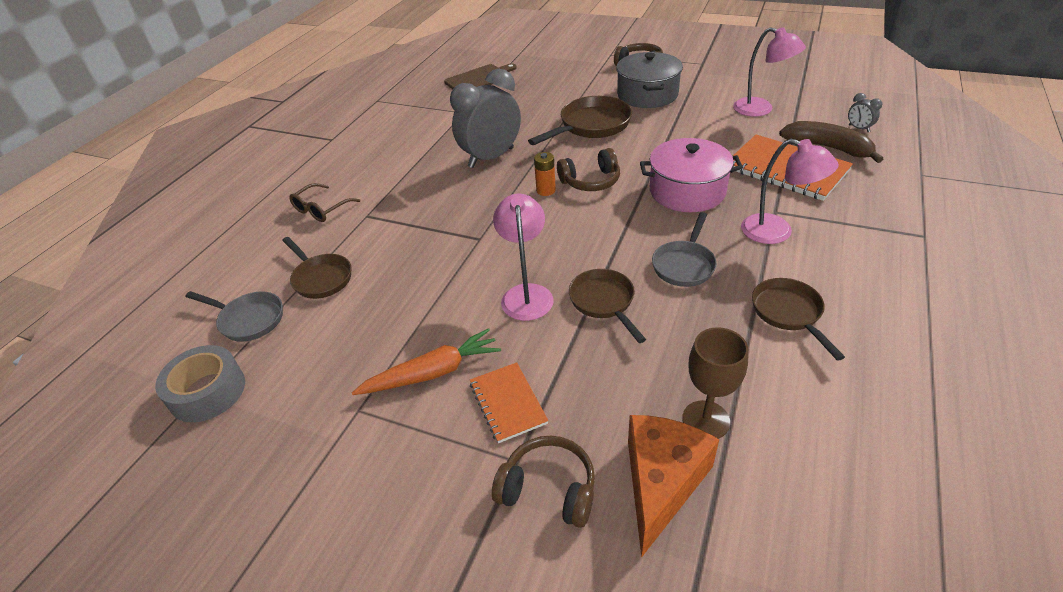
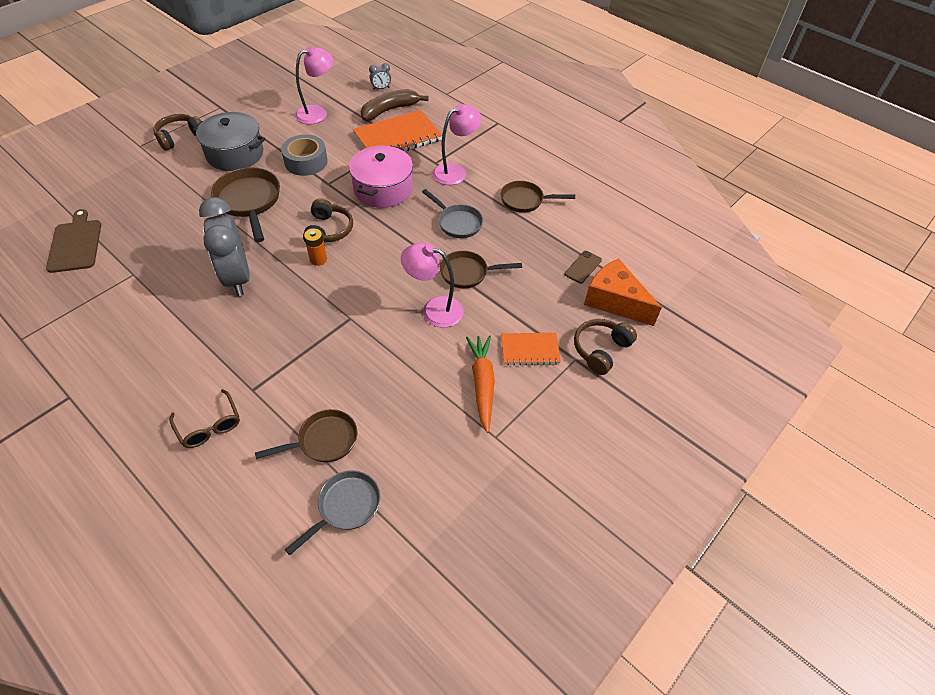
camera: 75 degrees left, 10 degrees up
grey tape [155,345,245,422] -> grey tape moved to [281,134,328,176]
brown goblet [682,327,749,439] -> brown phone [565,251,602,284]

